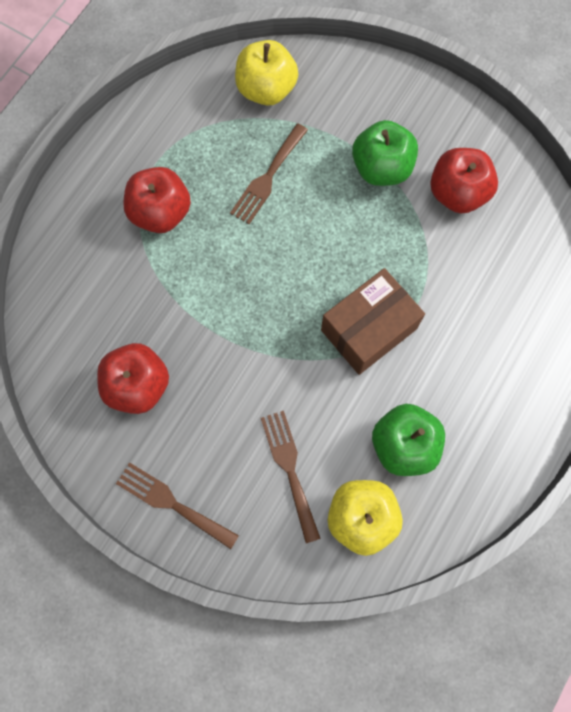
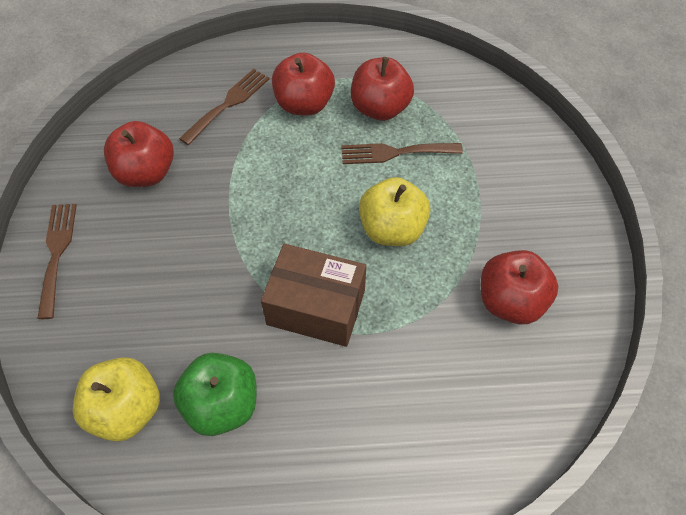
camera: 55 degrees right, 15 degrees down
yellow apple [235,40,298,106] -> yellow apple moved to [359,177,430,246]
brown fork [261,411,321,543] -> brown fork moved to [179,69,270,145]
green apple [352,120,418,186] -> none
none -> red apple [351,57,414,121]

